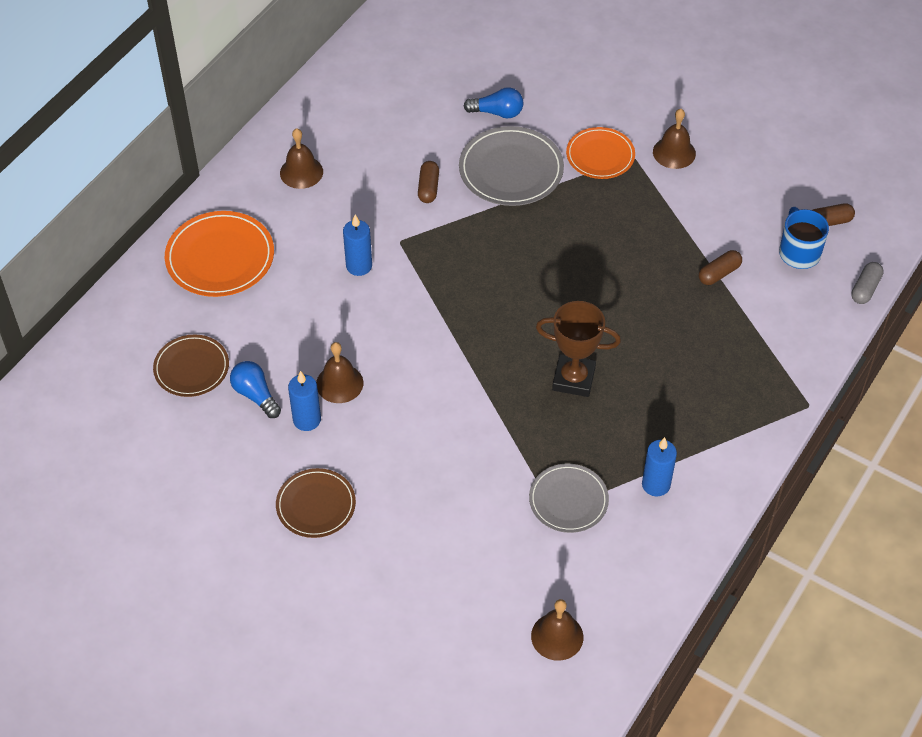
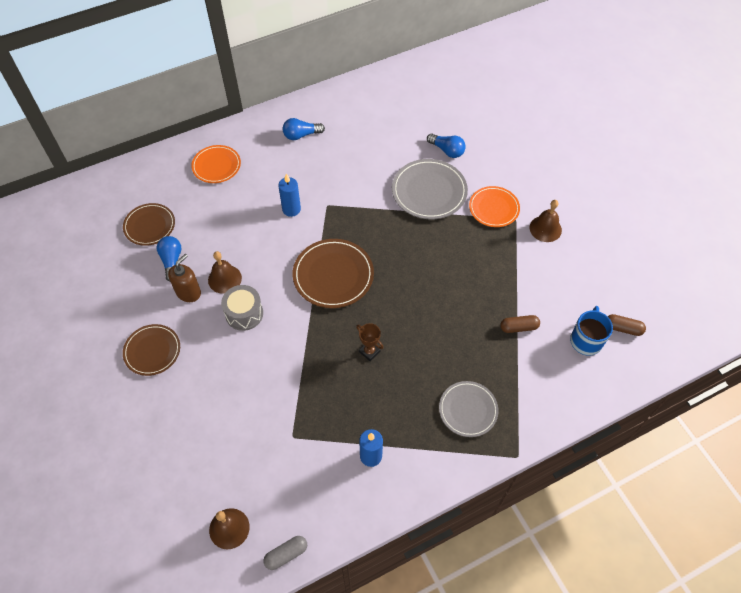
camera: 30 degrees right, 5 degrees up
orange plate [165,211,274,297] -> orange plate [191,145,241,183], size x0.66
brown bell [280,128,323,189] -> blue light bulb [283,118,325,140]
blue candle [288,371,321,431] -> brown soap dispenser [168,254,201,302]
brown capsule [418,161,439,203] -> none
grey plate [529,464,609,533] -> grey plate moved to [439,381,498,437]
brown trophy [536,301,621,397] -> brown trophy [356,323,383,361], size x0.56
grey capsule [851,262,884,304] -> grey capsule moved to [264,536,307,570]
none -> grey drum [221,285,263,331]
none -> brown plate [293,239,374,308]

